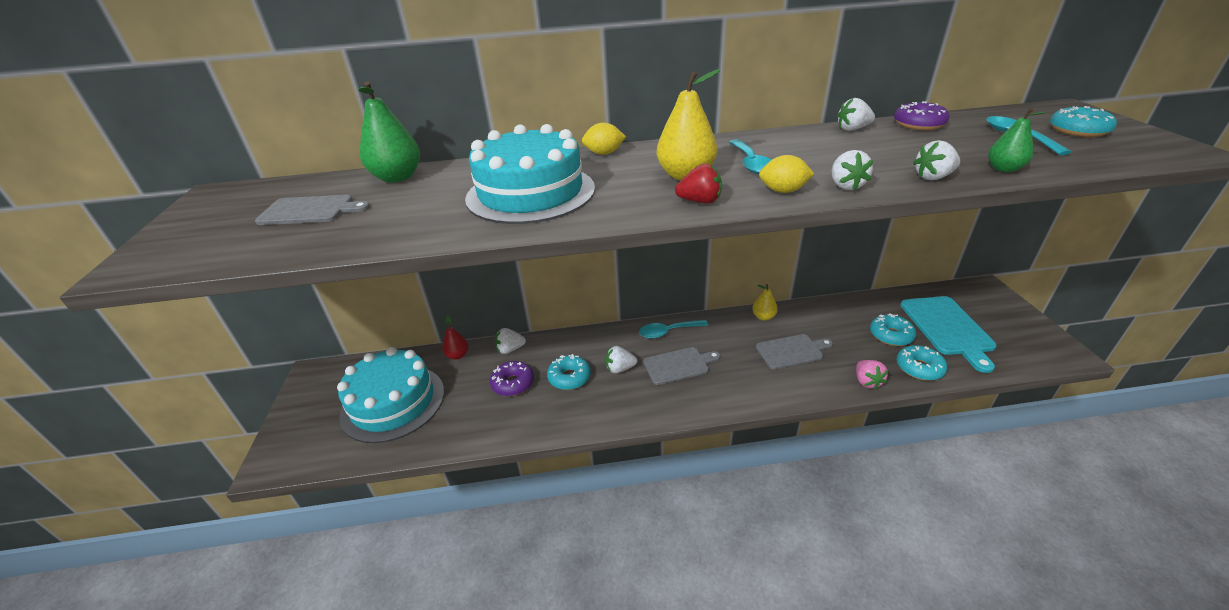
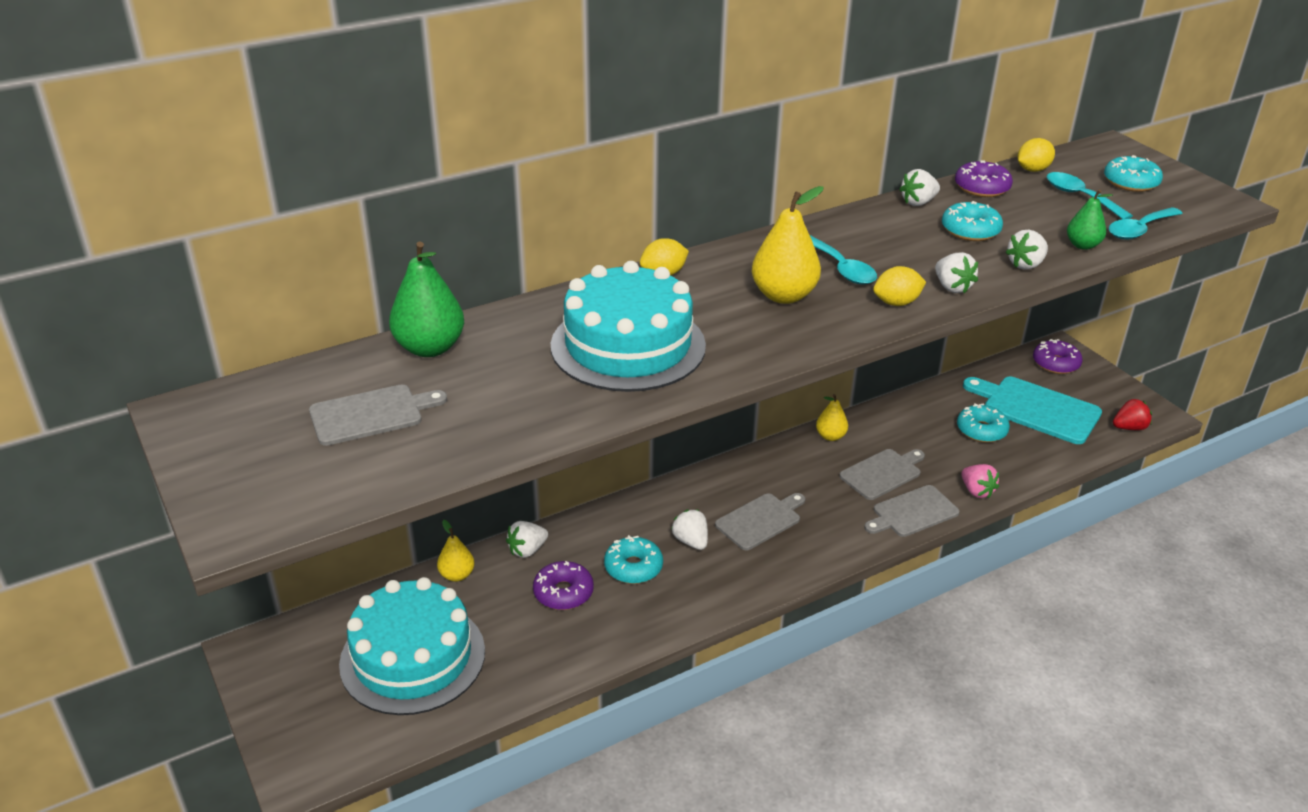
camera: 25 degrees left, 0 degrees up
red pear [442,315,469,360] -> yellow pear [437,520,475,582]
white strawberry [606,346,637,373] -> white strawberry turned 90 degrees clockwise [671,510,708,550]
turquoise spoon [639,320,708,339] -> turquoise spoon moved to [1109,207,1183,240]
red strawberry [675,164,722,204] -> red strawberry moved to [1113,399,1152,430]
turquoise donut [896,345,947,381] -> turquoise donut moved to [942,201,1003,241]
turquoise cutting board [900,296,997,373] -> turquoise cutting board turned 150 degrees clockwise [963,377,1102,444]
none -> grey cutting board [864,485,960,537]
none -> yellow lemon [1018,138,1055,172]
none -> purple donut [1033,339,1083,374]

